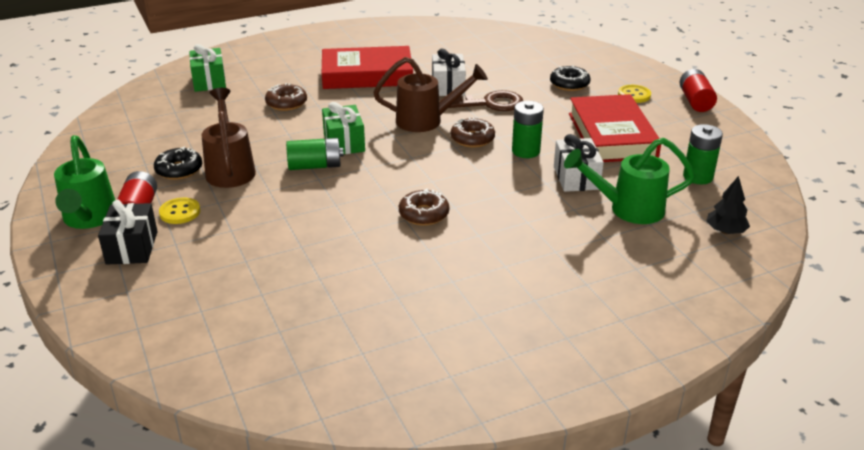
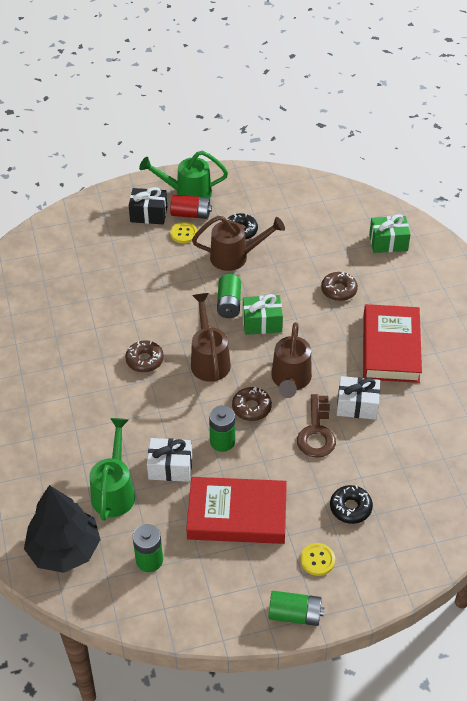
camera: 100 degrees right, 15 degrees up
red battery [680,69,717,112] -> green battery [268,591,324,626]
black tree [706,176,750,234] -> black tree [24,485,101,573], size x2.13
none -> brown watering can [191,293,231,382]

